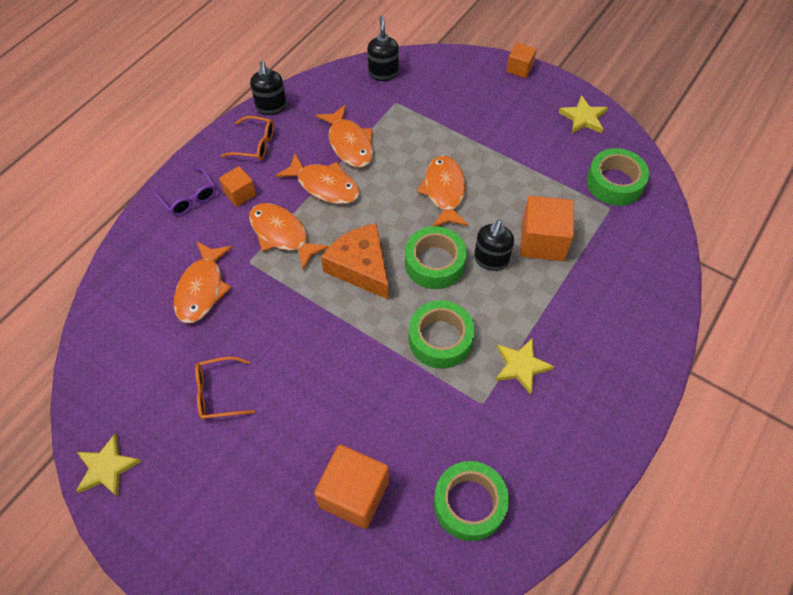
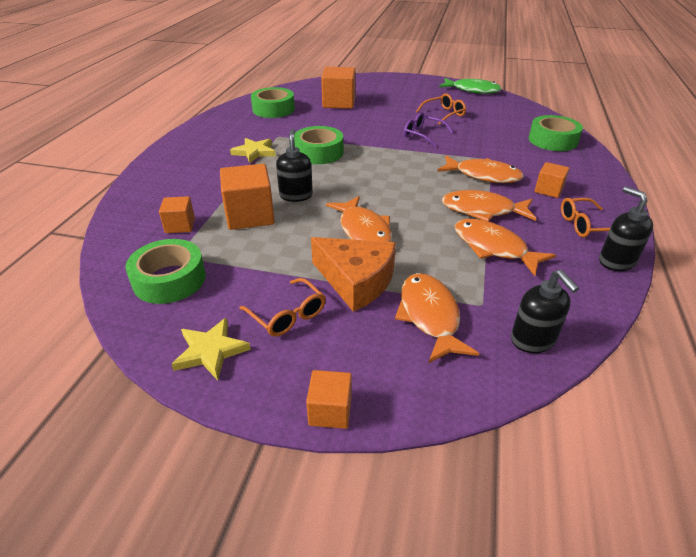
camera: 160 degrees right, 20 degrees down
yellow star [76,434,141,497] -> green fish [439,78,502,94]
purple glasses [154,167,216,216] -> purple glasses moved to [404,112,453,147]
orange fish [174,241,232,323] -> orange fish moved to [395,273,479,363]
orange cheese [321,223,389,300] -> orange cheese moved to [311,237,396,312]
green tape [405,226,467,289] -> green tape moved to [529,115,583,151]
none -> orange cube [159,196,195,233]
none -> orange glasses [239,278,325,337]

